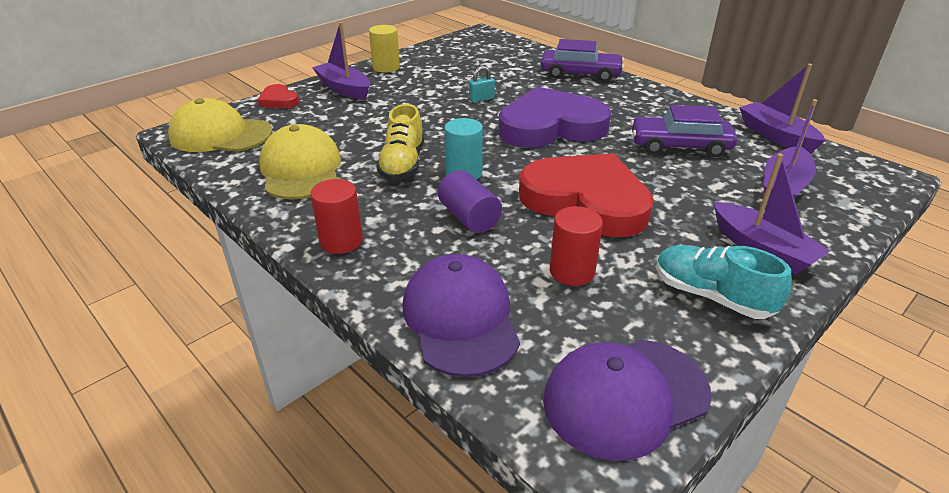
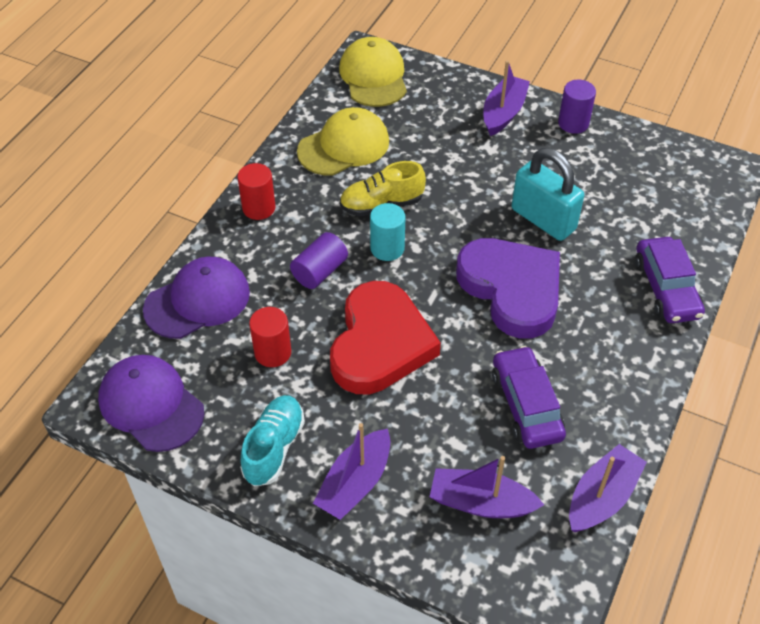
camera: 70 degrees right, 15 degrees up
red heart [257,84,299,108] -> none
yellow cylinder [369,25,400,73] -> purple cylinder [558,79,596,134]
turquoise padlock [469,66,495,102] -> turquoise padlock [512,148,584,241], size x2.42

